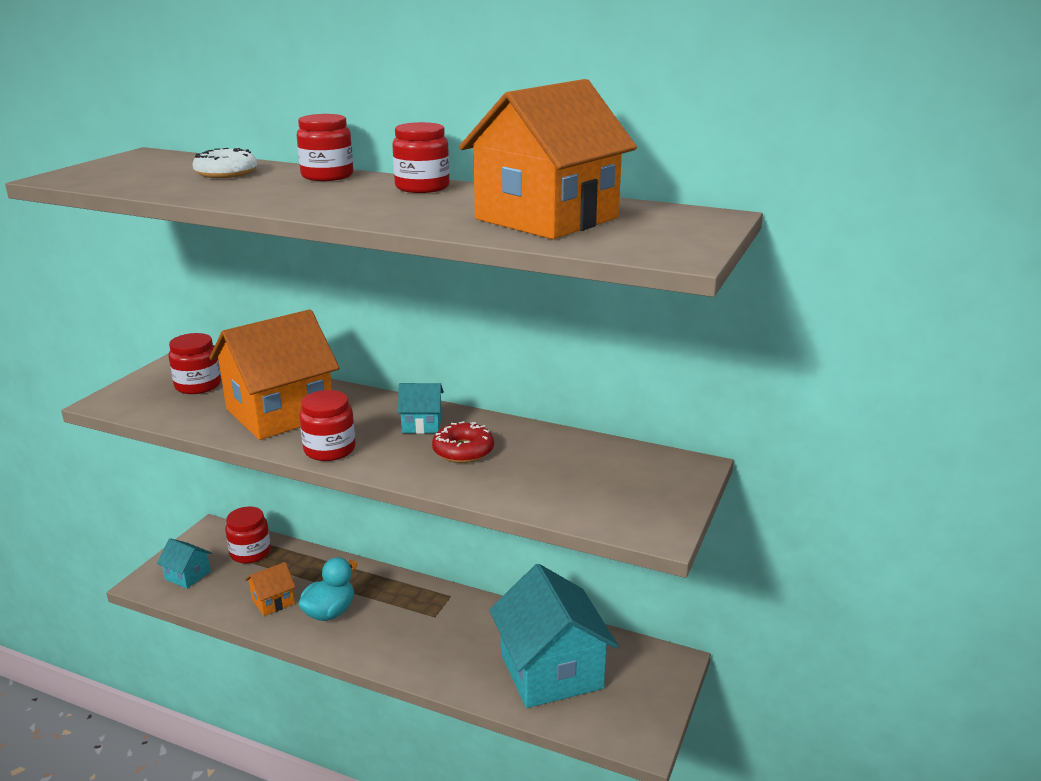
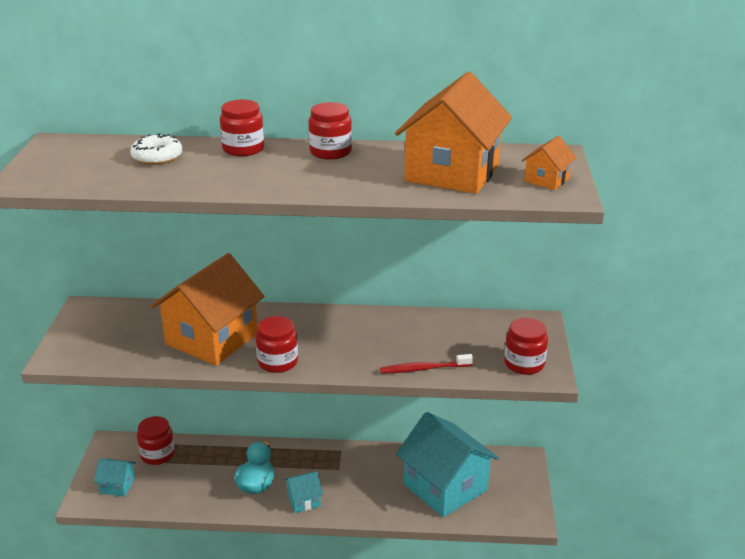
camera: 20 degrees left, 5 degrees up
red jar [168,333,221,394] -> red jar moved to [504,318,548,375]
orange house [245,562,296,616] -> orange house moved to [522,136,577,190]
turquoise house [397,383,444,434] -> turquoise house moved to [284,471,323,513]
red donut [432,421,494,463] -> none
none -> red toothbrush [380,354,473,374]

